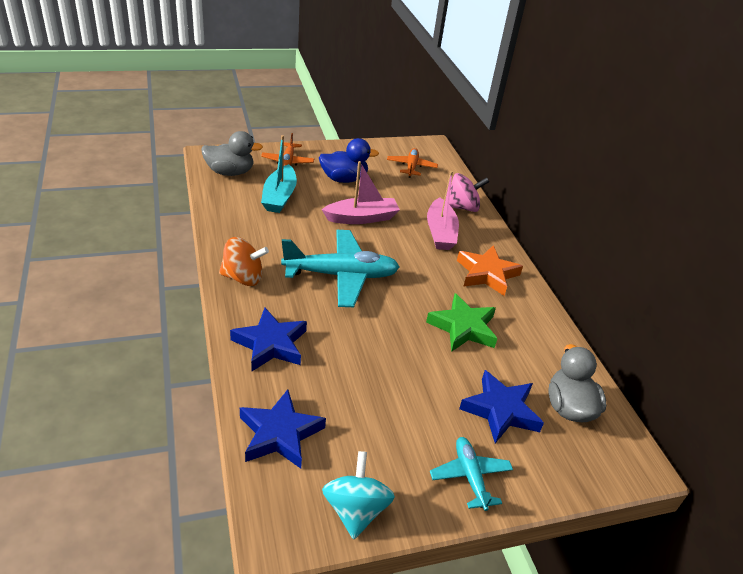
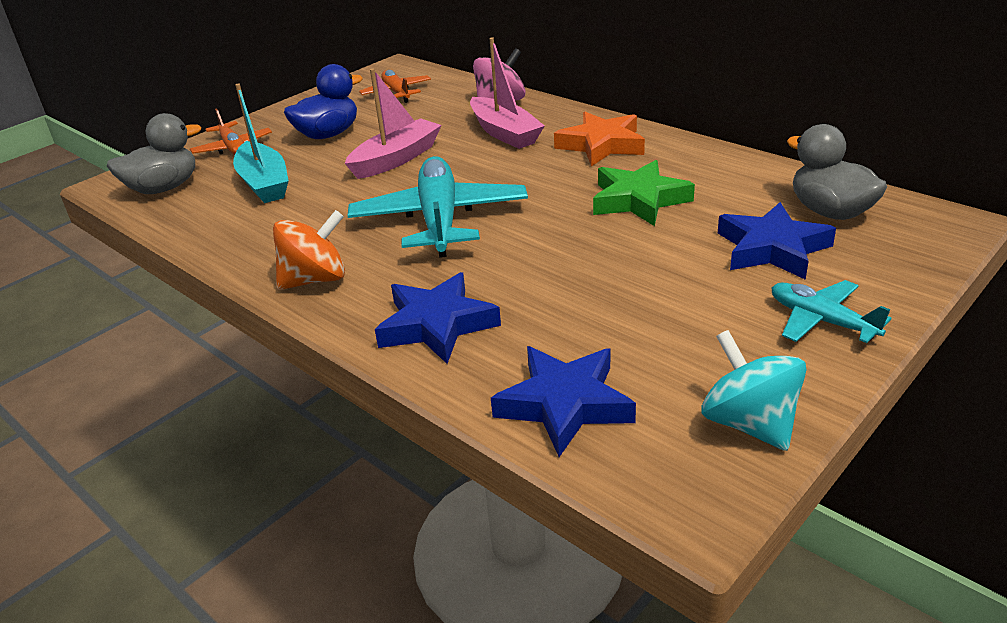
camera: 25 degrees left, 5 degrees down
turquoise plane [281,230,399,307] -> turquoise plane turned 60 degrees counterclockwise [347,156,528,258]

